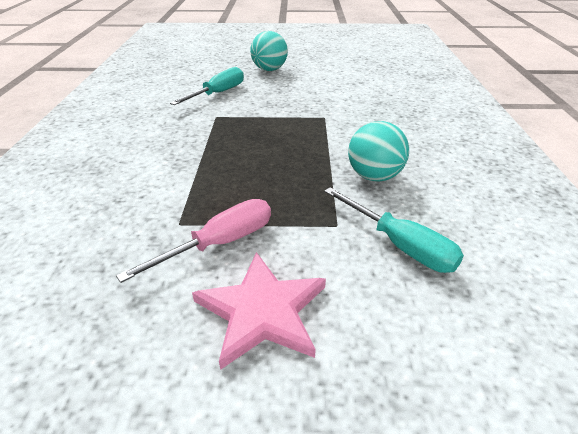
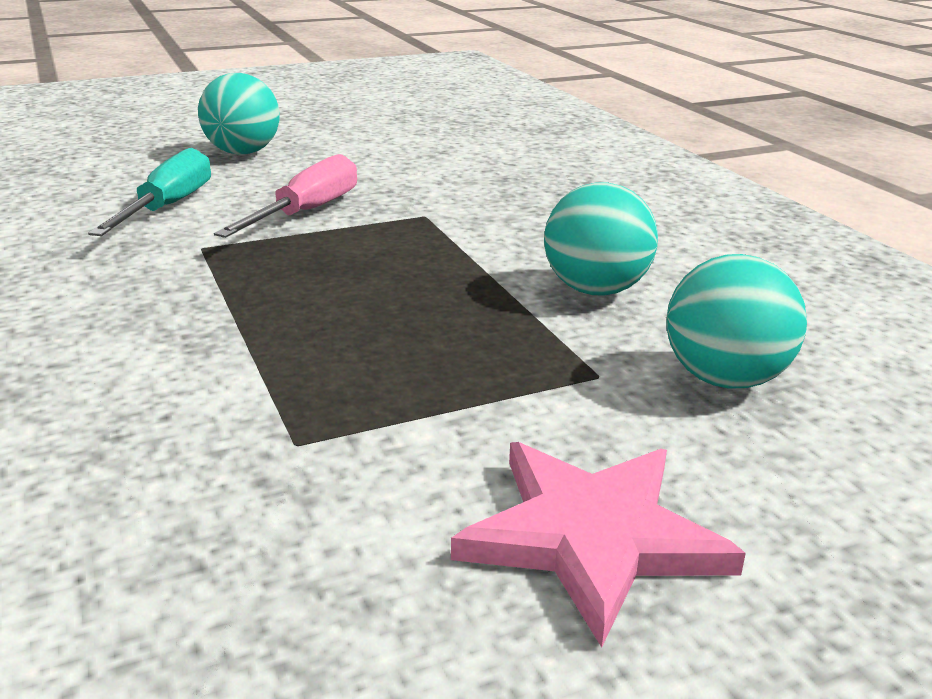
camera: 25 degrees left, 10 degrees down
pink screwdriver [116,199,271,283] -> pink screwdriver moved to [214,154,357,238]
turquoise screwdriver [324,187,464,273] -> turquoise ball [666,254,807,389]

